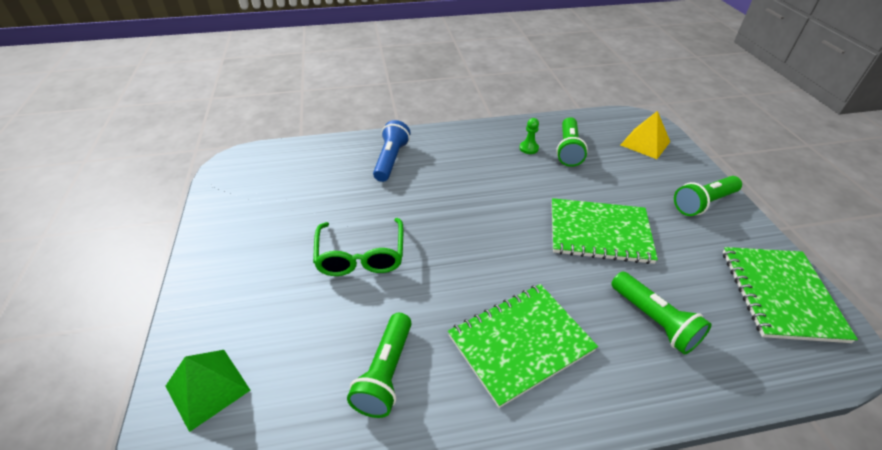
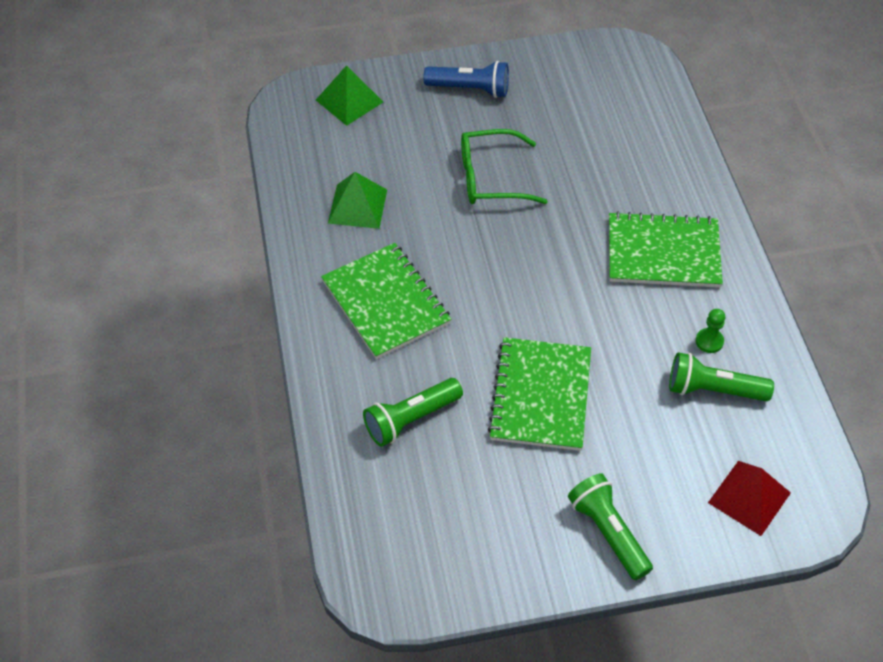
camera: 90 degrees right, 10 degrees up
green flashlight [347,313,412,418] -> green pyramid [328,172,387,229]
blue flashlight [373,120,410,182] -> blue flashlight moved to [423,61,509,98]
yellow pyramid [621,111,670,159] -> red pyramid [708,461,791,536]
green notebook [723,247,858,343] -> green notebook moved to [609,211,723,288]

